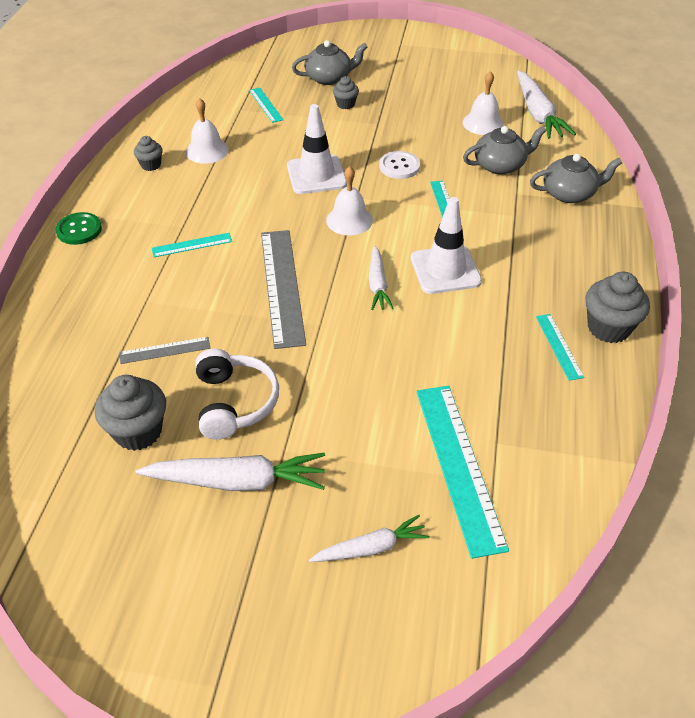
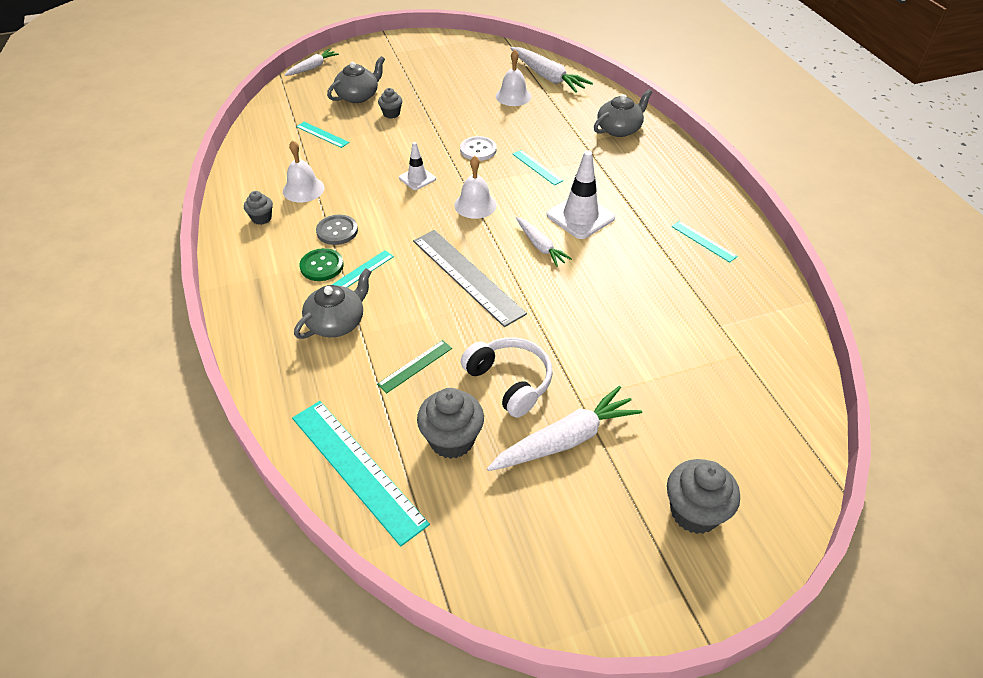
camera: 30 degrees left, 0 degrees up
green button [55,212,102,245] -> green button moved to [300,248,344,281]
grey ruler [119,337,210,364] -> green ruler [377,340,452,393]
white traffic cone [287,104,347,194] -> white traffic cone [399,142,436,190], size x0.58
white carrot [309,515,429,562] -> white carrot moved to [285,49,339,76]
turquoise ruler [416,386,509,559] -> turquoise ruler moved to [292,401,430,547]
grey teapot [463,126,547,174] -> grey teapot moved to [294,268,371,339]
grey cupcake [585,272,650,343] -> grey cupcake moved to [667,459,740,534]
none -> grey button [316,215,358,245]

